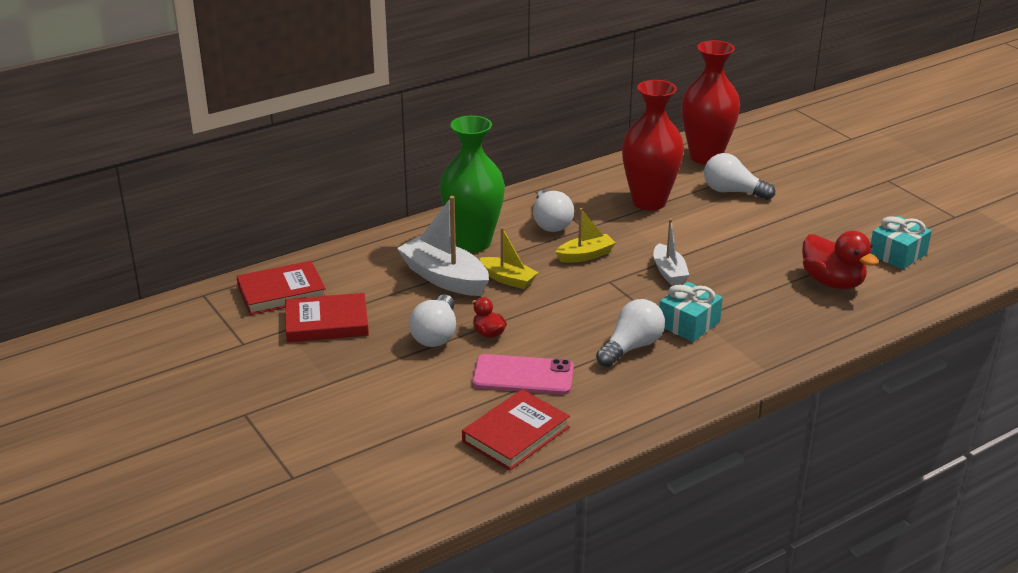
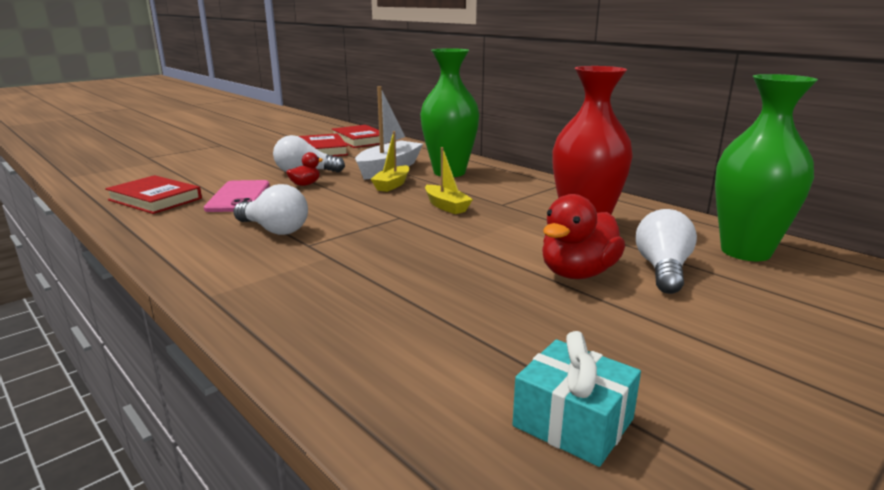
camera: 80 degrees right, 10 degrees down
white light bulb [533,189,574,232] -> none
white boat [653,219,689,285] -> none
turquoise gift [659,282,723,342] -> none
red vase [681,40,740,165] -> green vase [715,74,818,261]
red duck [802,231,879,289] -> red duck moved to [542,194,625,279]

